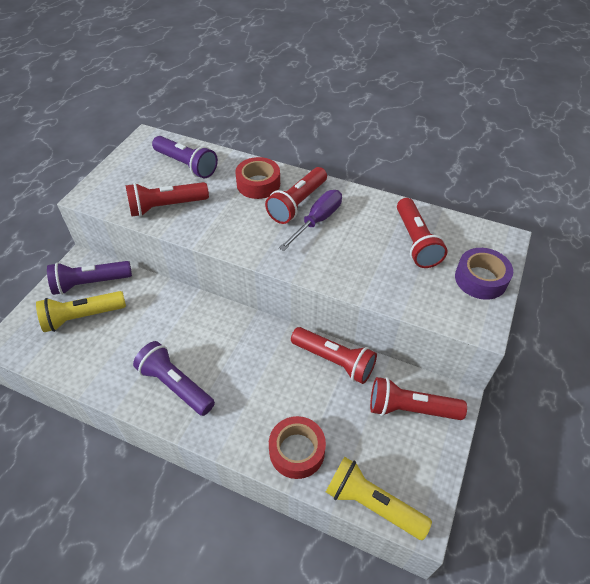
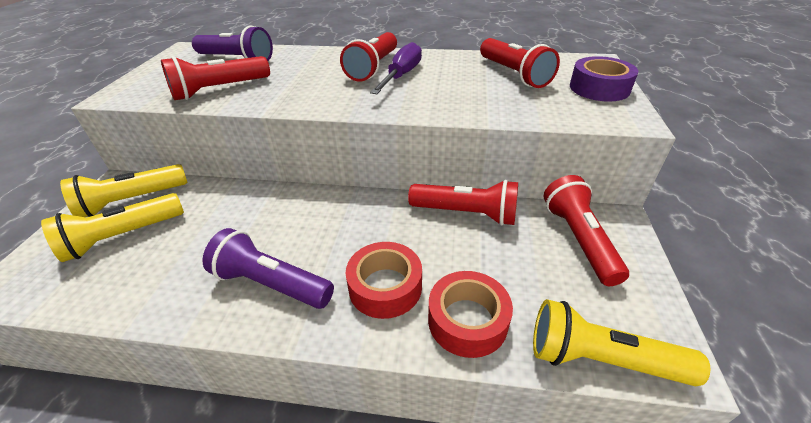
camera: 15 degrees left, 10 degrees down
purple flashlight [47,261,132,295] -> yellow flashlight [60,164,188,217]
red tape [235,157,280,199] -> red tape moved to [346,242,422,319]
red flashlight [370,377,467,420] -> red flashlight turned 90 degrees clockwise [544,175,629,286]

